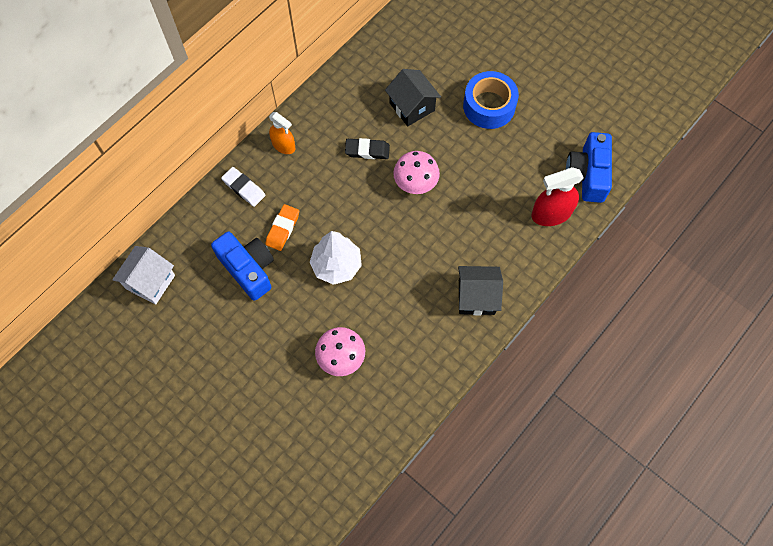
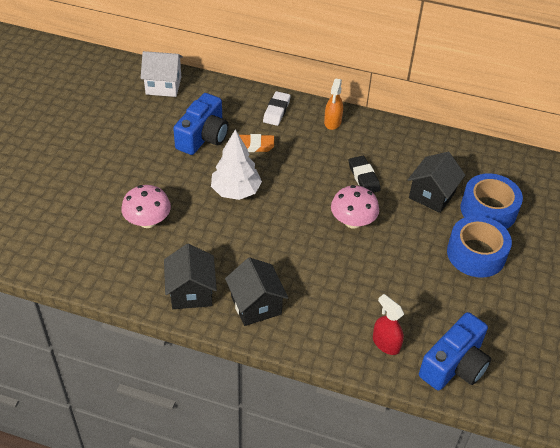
camera: 65 degrees right, 20 degrees down
red spray bottle [531,167,584,226] -> red spray bottle [373,294,404,355], size x0.65
blue camera [566,132,612,203] -> blue camera turned 150 degrees clockwise [419,312,491,390]
none -> black house [164,244,217,309]
none -> blue tape [461,173,523,229]

